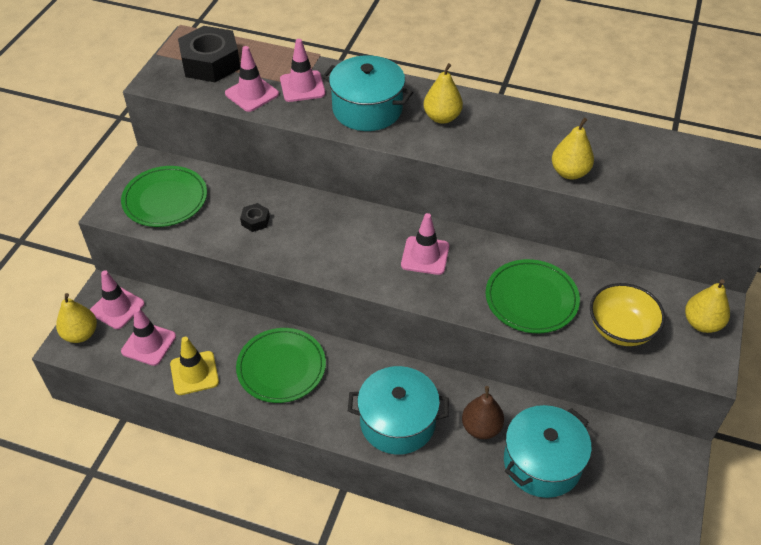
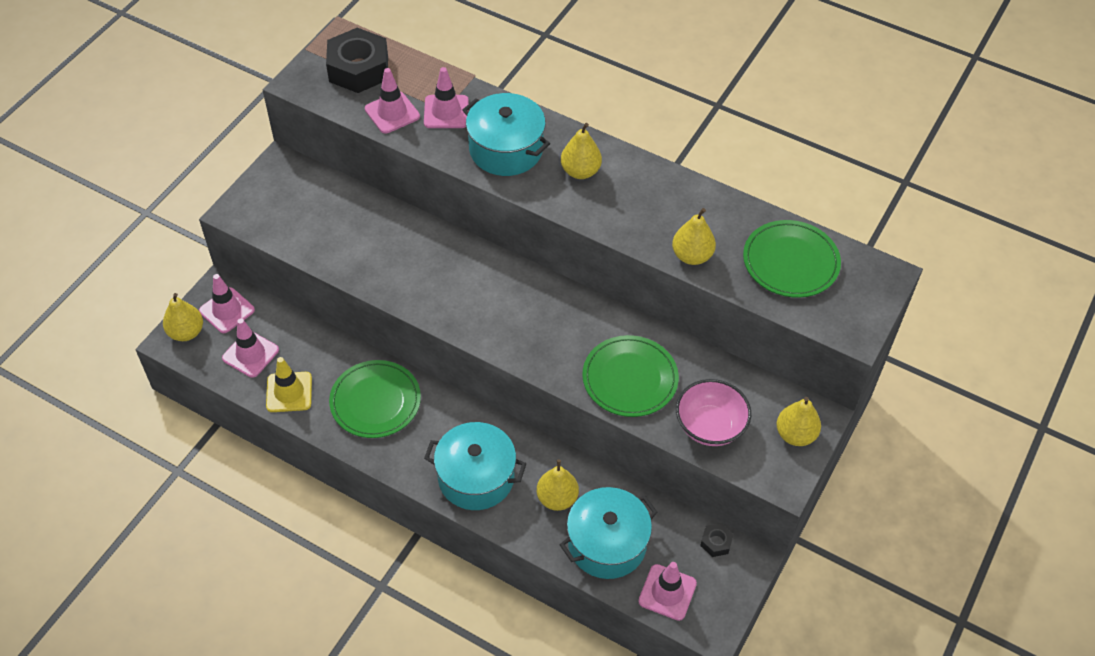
camera: 10 degrees right, 5 degrees up
green plate [121,166,207,227] -> green plate moved to [743,220,841,298]
black nut [240,203,270,232] -> black nut moved to [700,523,734,557]
pink traffic cone [401,213,449,275] -> pink traffic cone moved to [638,562,697,621]
brown pear [462,386,504,439] -> yellow pear [537,459,579,511]
yellow bowl [590,283,665,346] -> pink bowl [676,379,751,446]

